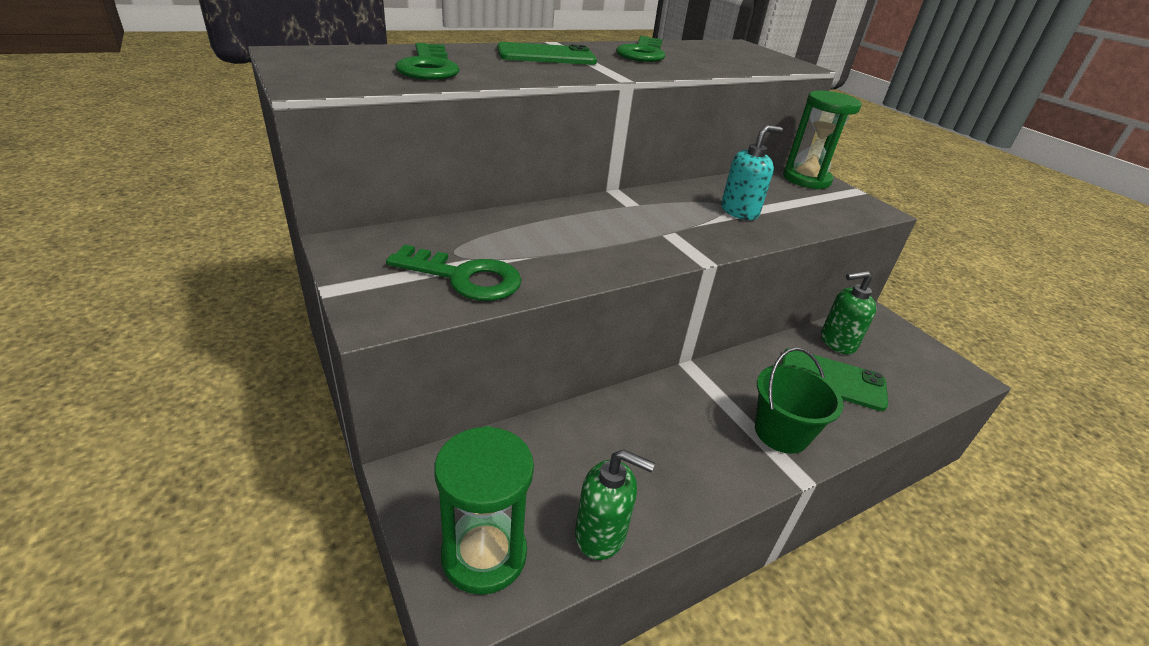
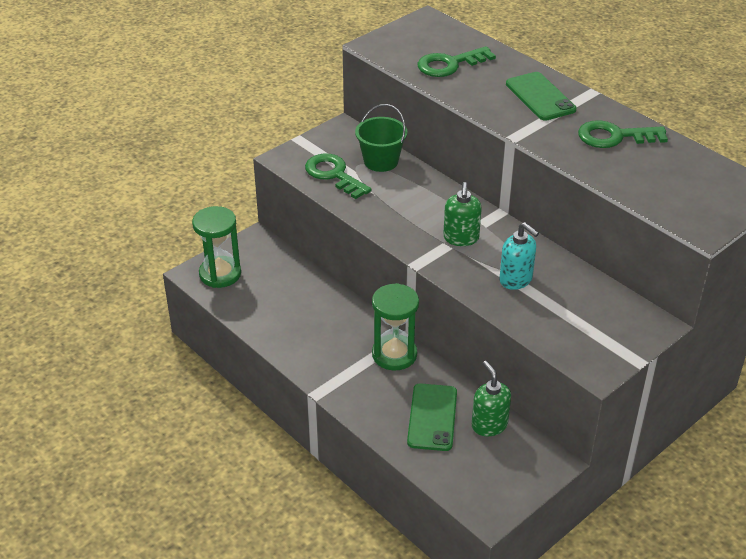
camera: 80 degrees right, 5 degrees up
green key [386,245,522,301] -> green key turned 135 degrees clockwise [305,154,372,199]
green soap dispenser [575,449,655,560] -> green soap dispenser moved to [443,182,482,246]
green bucket [755,347,844,454] -> green bucket moved to [355,104,407,172]
green hourglass [783,91,862,190] -> green hourglass moved to [372,283,419,370]

